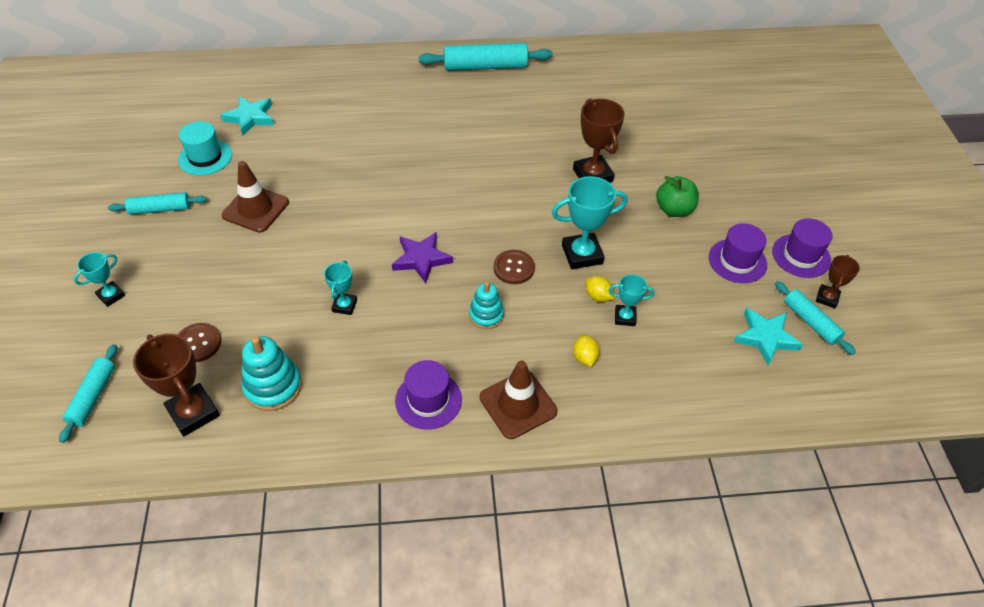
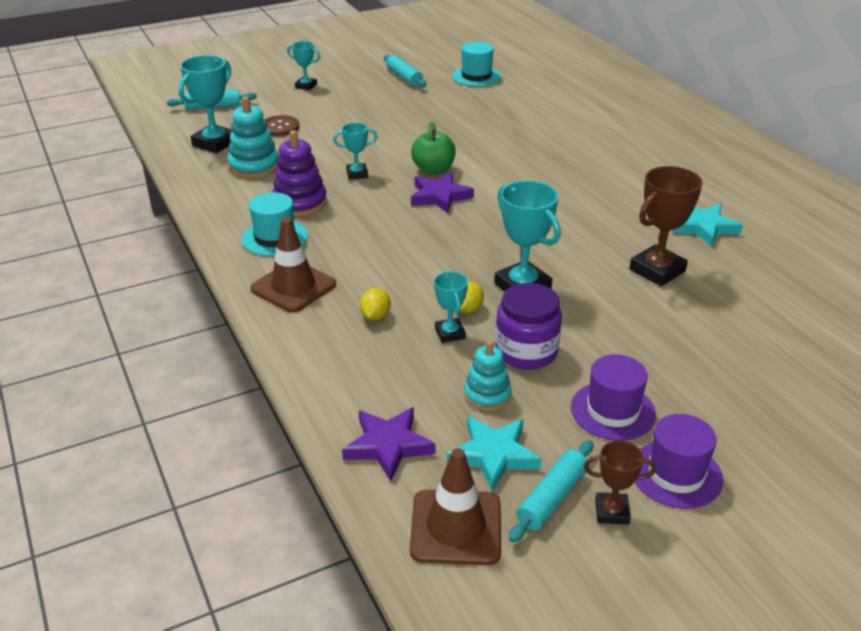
camera: 70 degrees right, 15 degrees down
brown trophy [133,334,220,437] -> turquoise trophy [178,55,232,153]
turquoise star [220,96,274,135] -> turquoise star moved to [672,204,743,247]
brown traffic cone [222,161,289,233] -> brown traffic cone moved to [410,448,501,565]
purple hat [395,360,462,430] -> turquoise hat [242,192,308,256]
turquoise rolling pin [418,43,553,71] -> none
turquoise stacking toy [469,282,504,329] -> turquoise stacking toy moved to [464,340,511,411]
brown button [493,250,535,284] -> none
yellow lemon [573,335,600,367] -> yellow lemon turned 45 degrees counterclockwise [360,288,391,320]
green apple [656,176,699,217] -> green apple moved to [411,122,456,175]
none -> purple stacking toy [272,130,327,216]
none -> purple star [342,407,435,481]
none -> purple jar [495,283,562,370]

